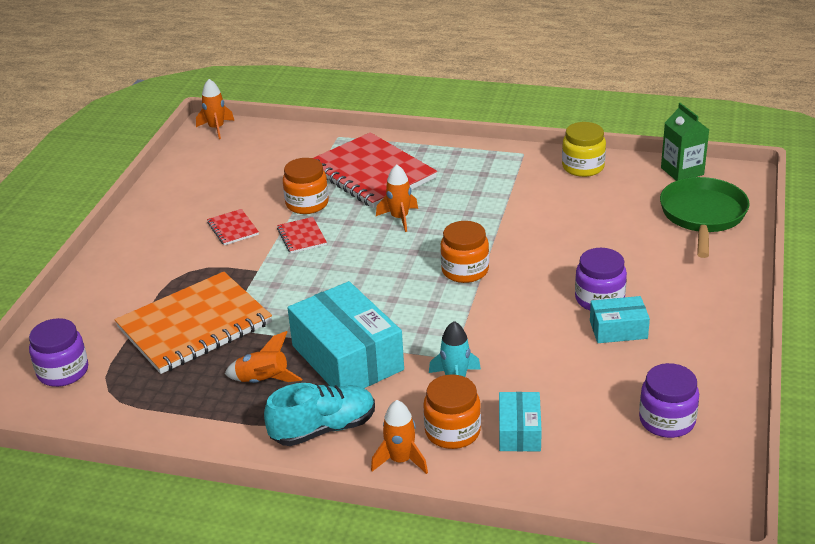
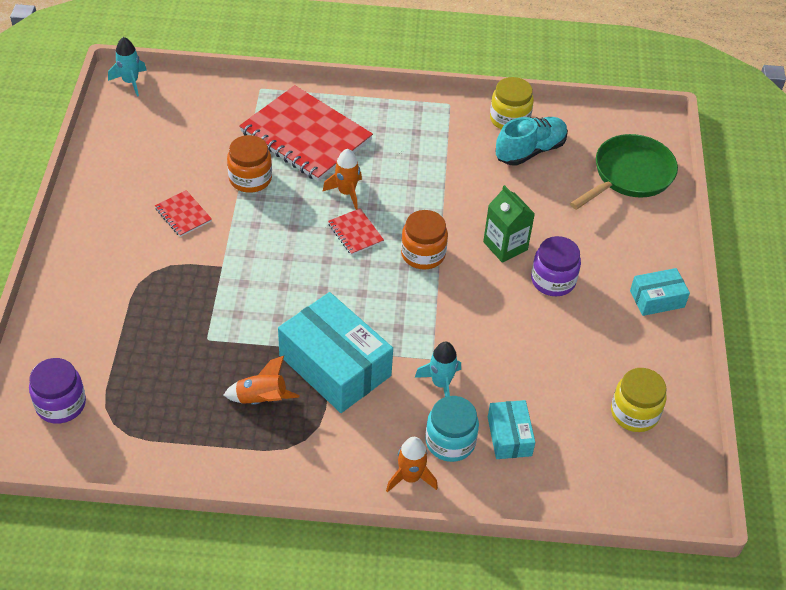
camera: 15 degrees left, 15 degrees up
orange notebook [115,272,272,374] -> none
orange rocket [196,79,234,139] -> turquoise rocket [108,37,147,97]
turquoise shoe [264,383,375,446] -> turquoise shoe moved to [495,117,568,166]
red notebook [277,217,327,253] -> red notebook moved to [328,208,384,255]
orange jar [423,374,481,449] -> turquoise jar [425,396,479,462]
turquoise box [590,296,650,343] -> turquoise box moved to [630,268,690,316]
purple jar [639,363,699,438] -> yellow jar [611,368,667,432]
green pan [660,177,750,258] -> green pan turned 45 degrees clockwise [570,134,678,210]
green carton [661,103,709,181] -> green carton moved to [483,185,535,263]

